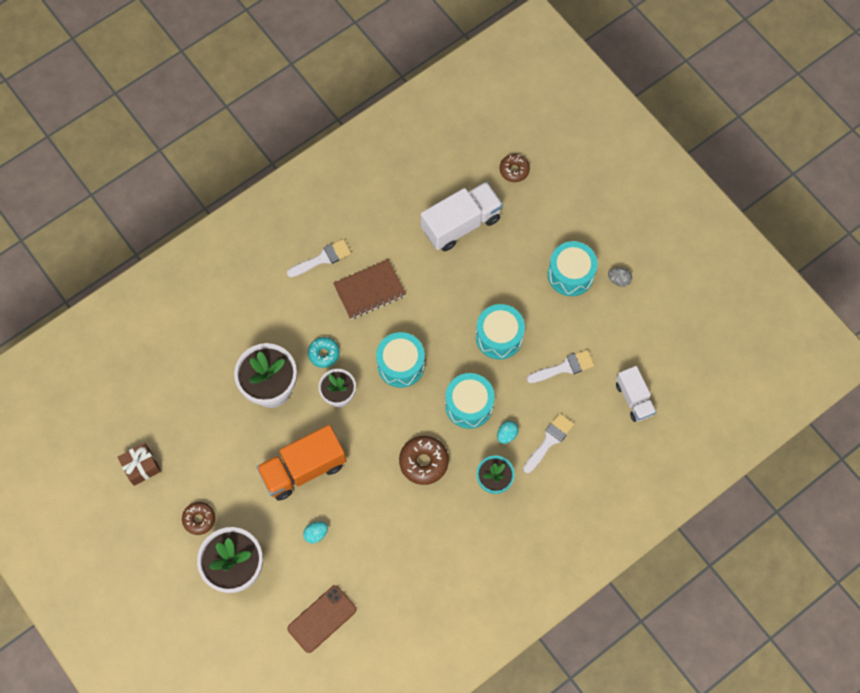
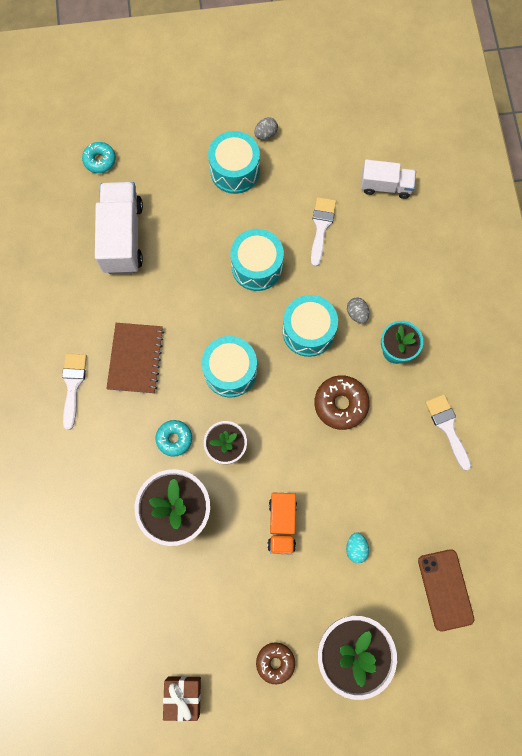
camera: 60 degrees left, 5 degrees up
orange truck [256,425,346,501] -> orange truck [267,492,297,555], size x0.61
turquoise egg [497,421,519,444] -> grey egg [347,297,369,323]
brown donut [500,154,530,182] -> turquoise donut [82,142,116,173]
white brush [523,413,574,473] -> white brush moved to [425,394,471,471]

